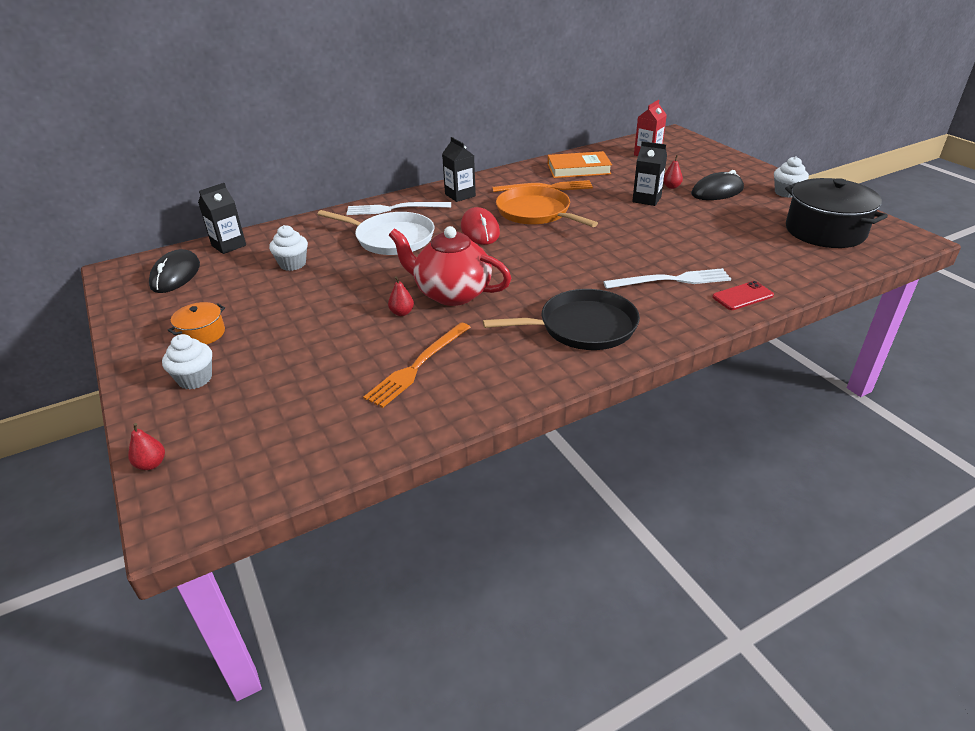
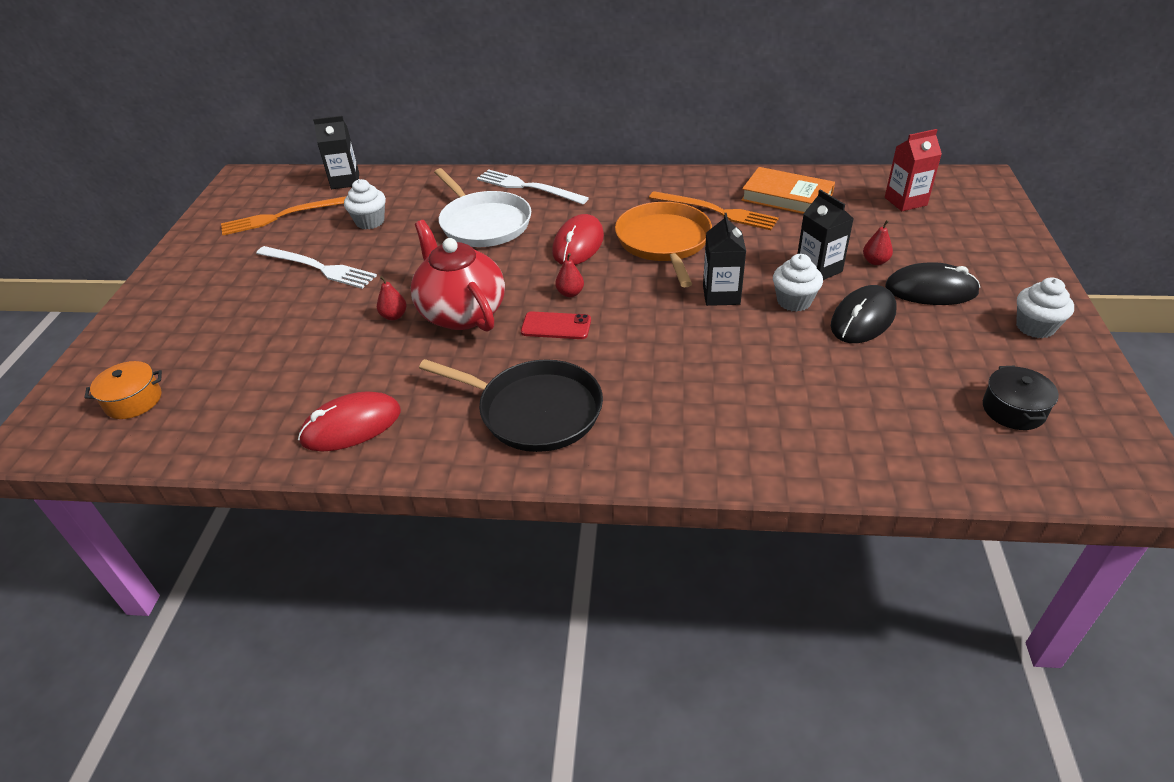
camera: 35 degrees right, 5 degrees up
red pear [128,423,165,470] -> red pear moved to [555,253,584,297]
black mouse [149,249,200,293] -> black mouse moved to [831,285,897,343]
white cupcake [162,334,212,389] -> white cupcake moved to [773,254,823,312]
orange pot [168,302,225,345] -> orange pot moved to [85,361,162,419]
orange fork [363,322,471,408] -> orange fork moved to [221,196,347,235]
black carton [442,137,476,202] -> black carton moved to [703,213,746,306]
white fork [603,268,731,289] -> white fork moved to [256,246,377,289]
red phone [712,281,774,310] -> red phone moved to [521,311,591,339]
black pot [785,178,888,248] -> black pot [983,365,1059,430], size x0.49
none -> red mouse [298,391,401,452]

